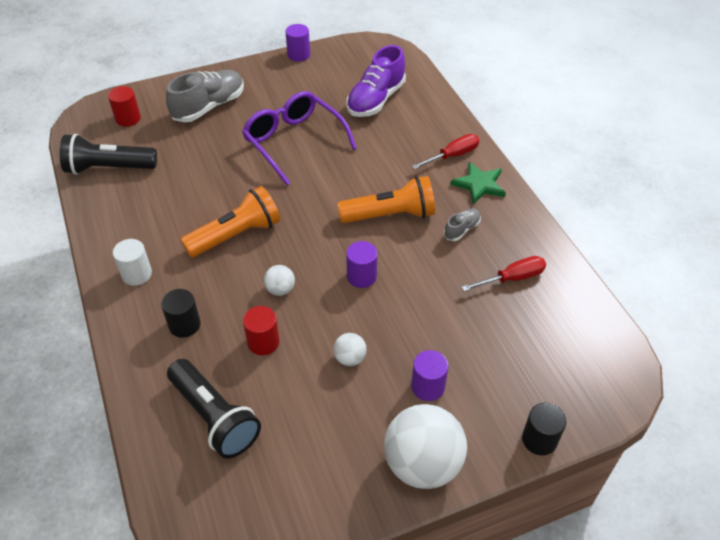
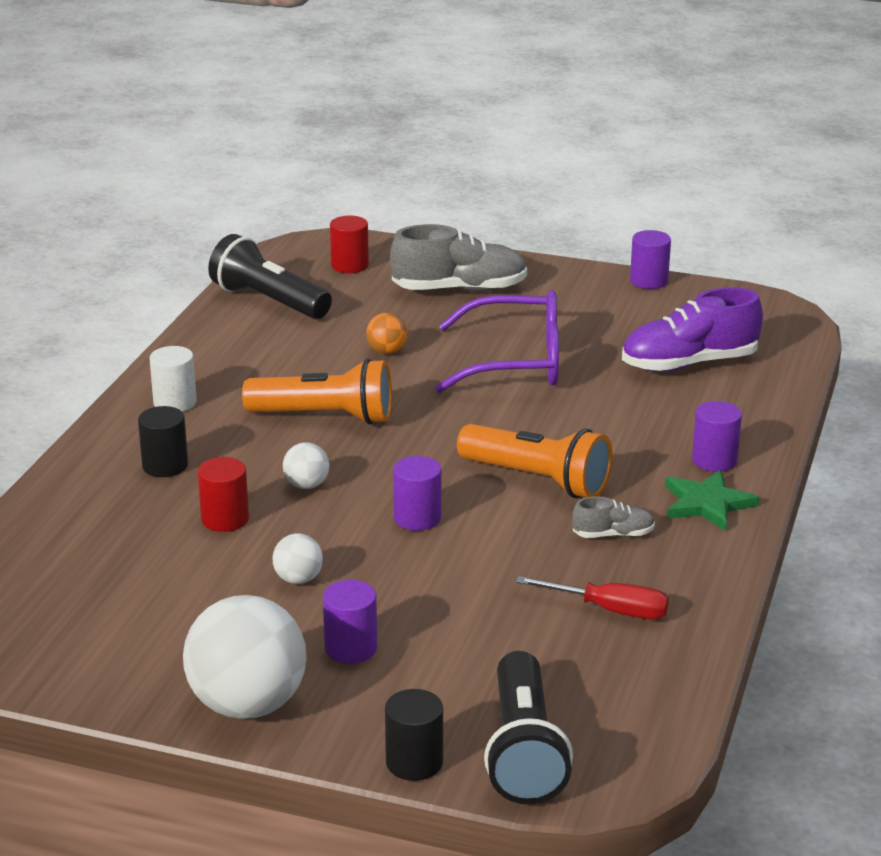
camera: 40 degrees right, 20 degrees down
black flashlight [167,359,261,459] -> black flashlight moved to [484,651,573,805]
purple glasses [242,91,357,185] -> purple glasses turned 90 degrees clockwise [435,290,559,393]
red screwdriver [412,134,480,169] -> purple cylinder [692,401,742,472]
none -> orange ball [366,313,407,354]

